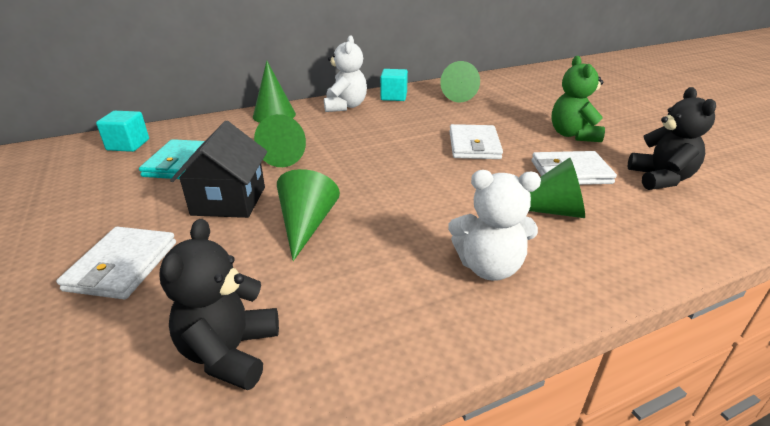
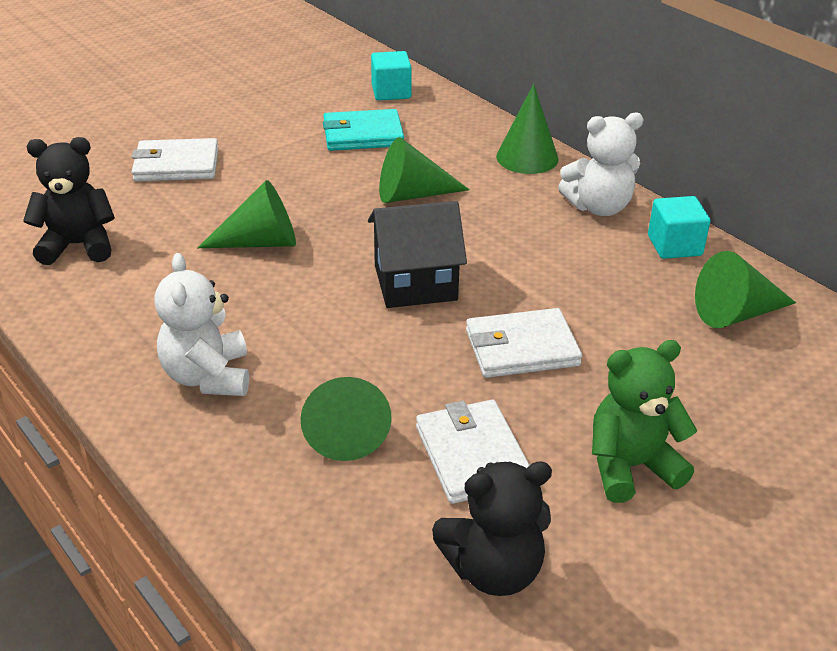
camera: 75 degrees right, 5 degrees up
black house [170,121,267,218] -> black house moved to [368,201,467,308]

